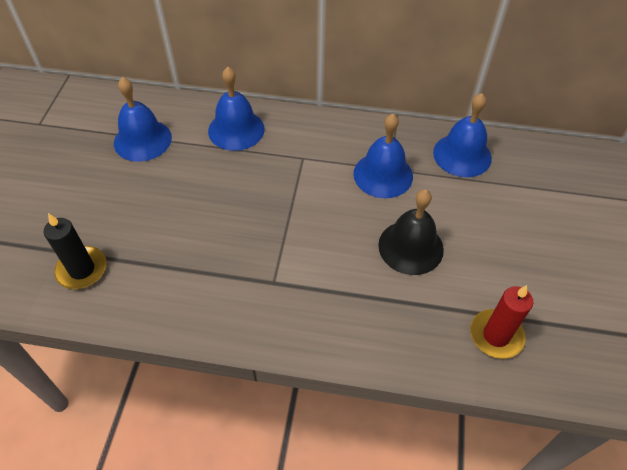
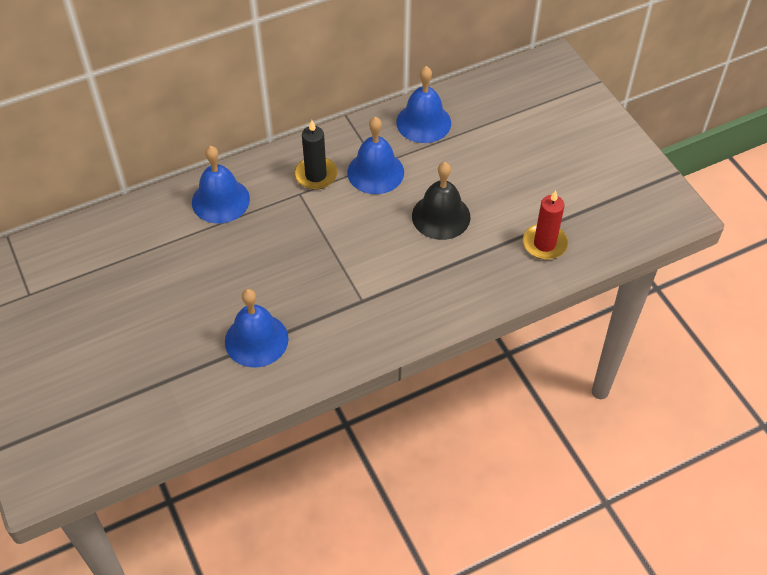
camera: 35 degrees left, 0 degrees up
black candle [44,213,107,289] -> black candle moved to [294,120,337,190]
blue bell [114,77,172,162] -> blue bell moved to [225,289,289,368]

